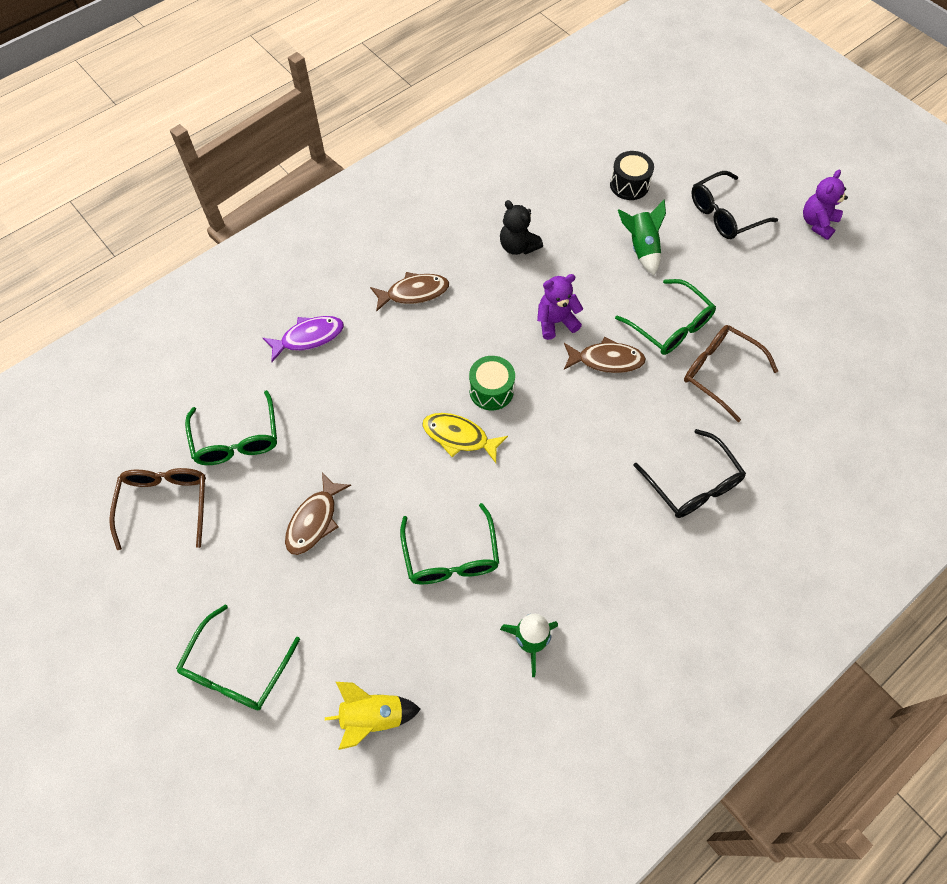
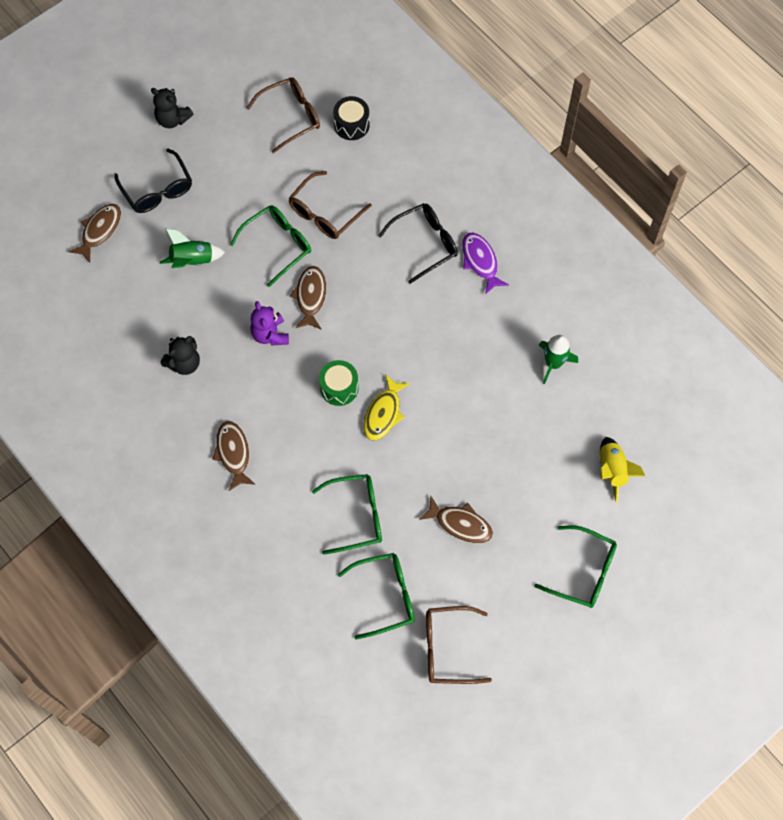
camera: 90 degrees left, 5 degrees up
purple fish [263,316,344,362] -> purple fish moved to [462,233,509,295]
green glasses [400,503,499,585] -> green glasses moved to [312,474,382,555]
black drum [610,151,654,200] -> black drum moved to [333,96,370,140]
purple teddy bear [803,170,848,240] -> black teddy bear [151,88,193,128]
none -> brown fish [68,204,121,263]
none -> brown glasses [246,77,320,153]

